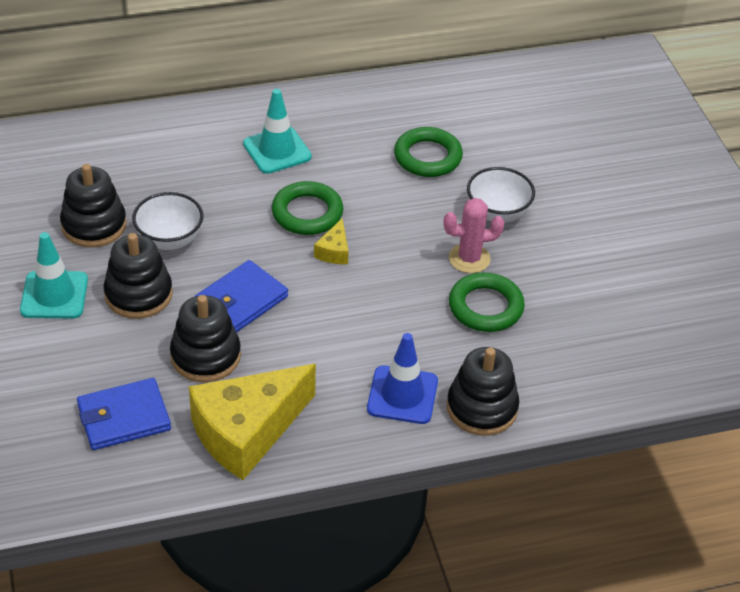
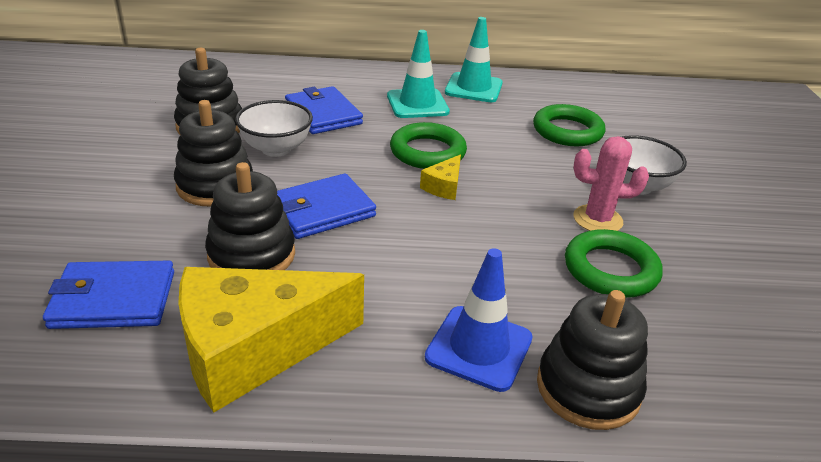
camera: 15 degrees right, 10 degrees down
turquoise traffic cone [20,232,88,319] -> turquoise traffic cone moved to [445,17,503,102]
none -> blue wallet [285,86,363,134]

